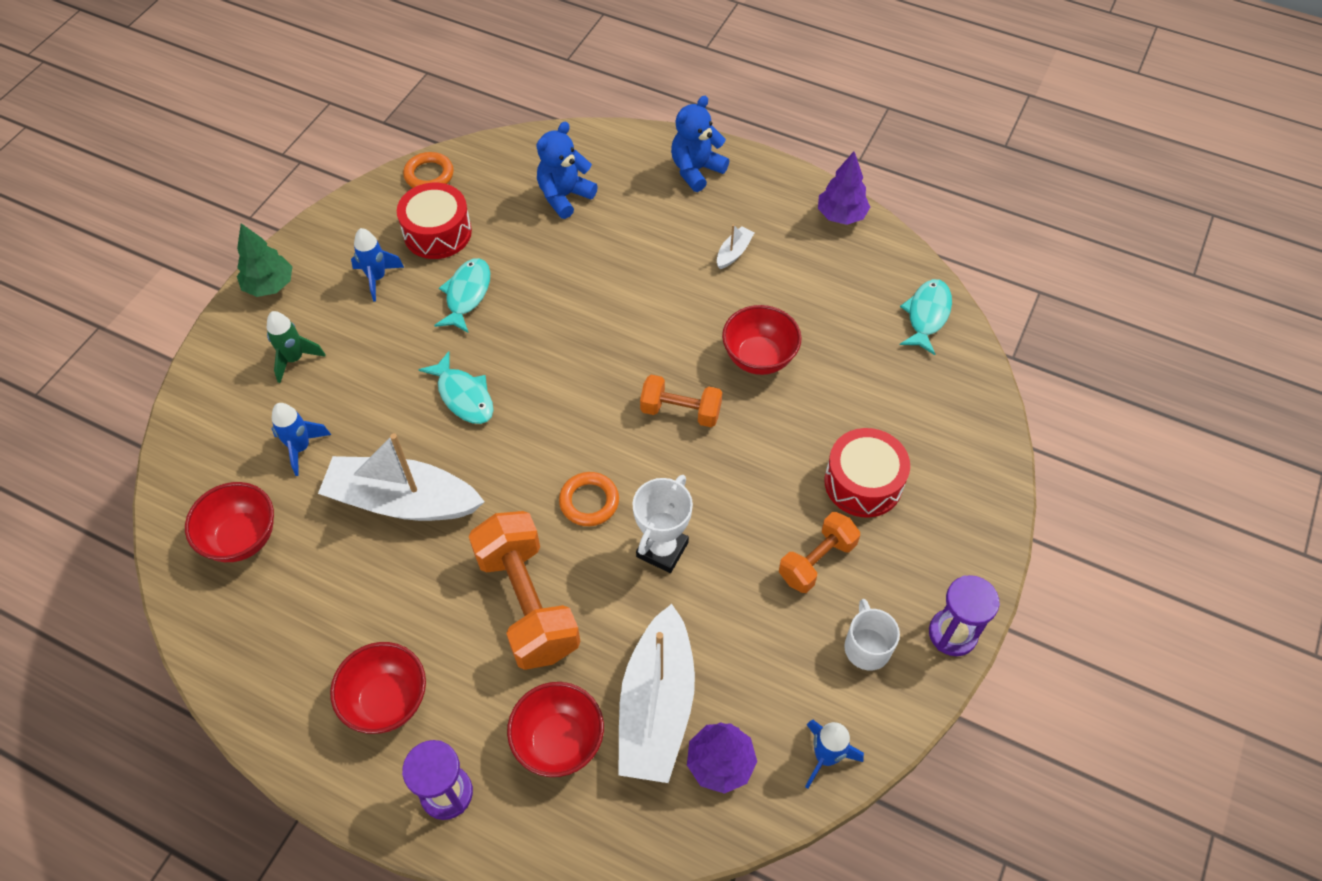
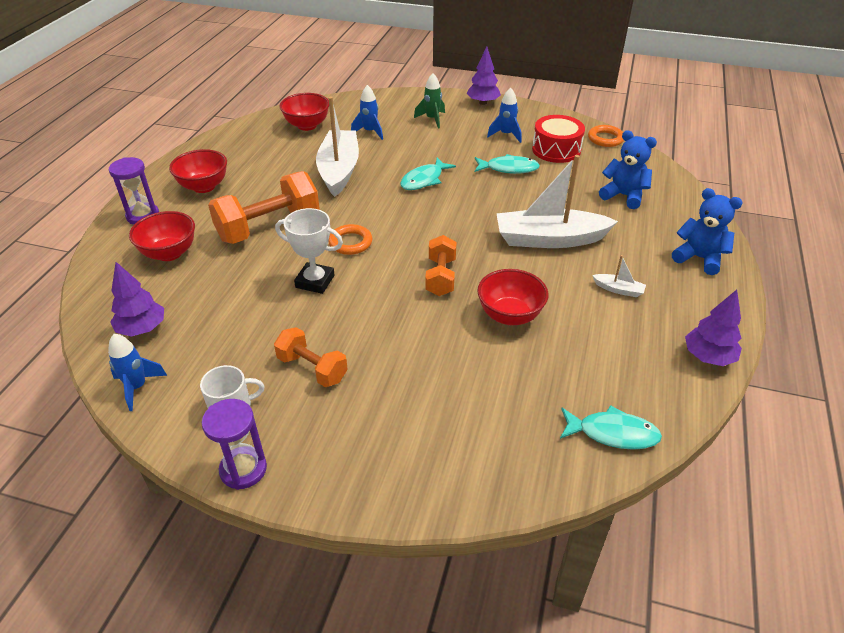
camera: 80 degrees right, 15 degrees down
green tree [237,223,292,297] -> purple tree [466,47,501,105]
white boat [618,604,695,783] -> white boat moved to [496,155,618,248]
red drum [824,428,910,518] -> none

